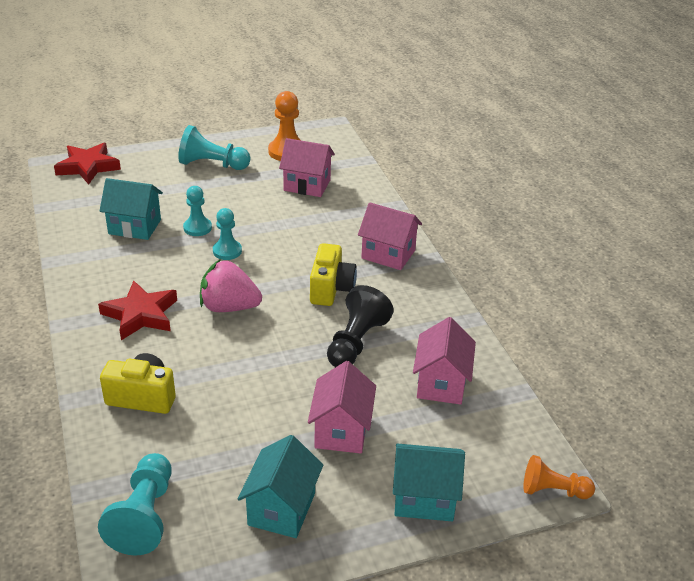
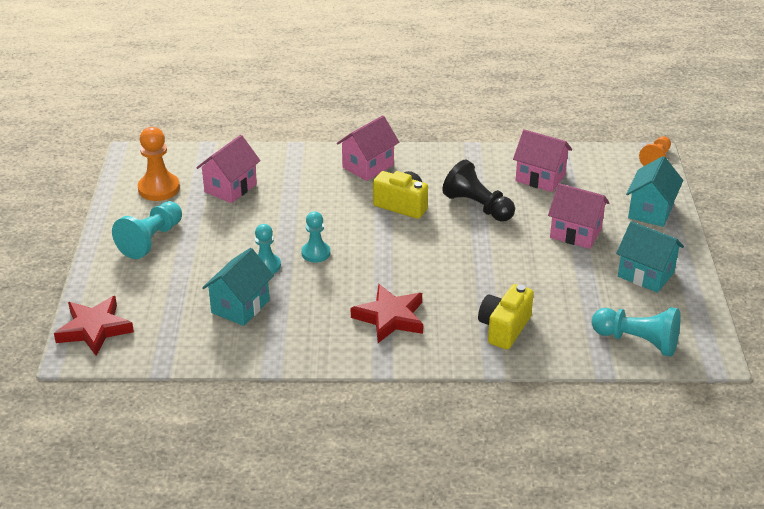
camera: 70 degrees left, 0 degrees up
pink strawberry [200,259,262,312] -> none

